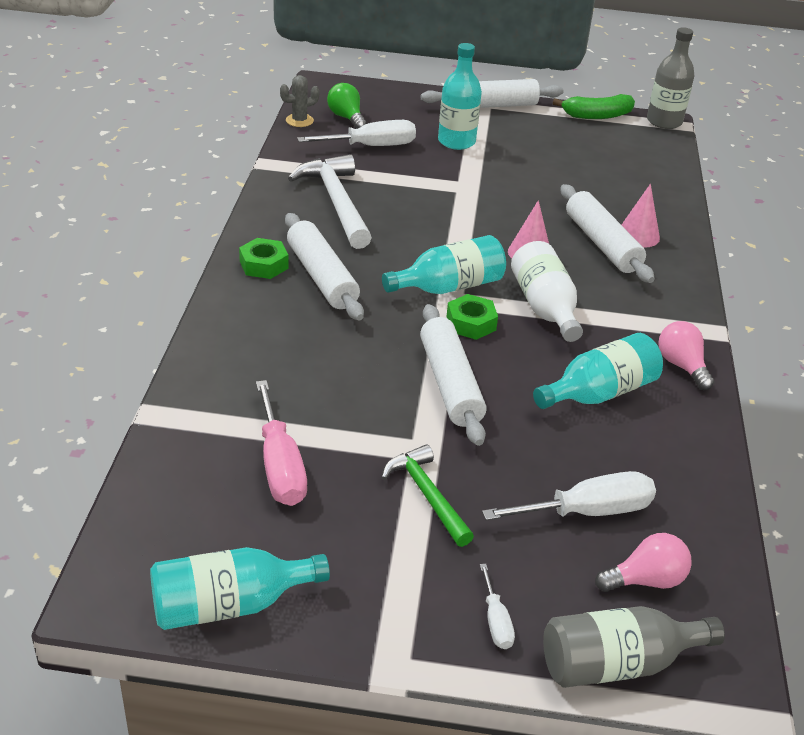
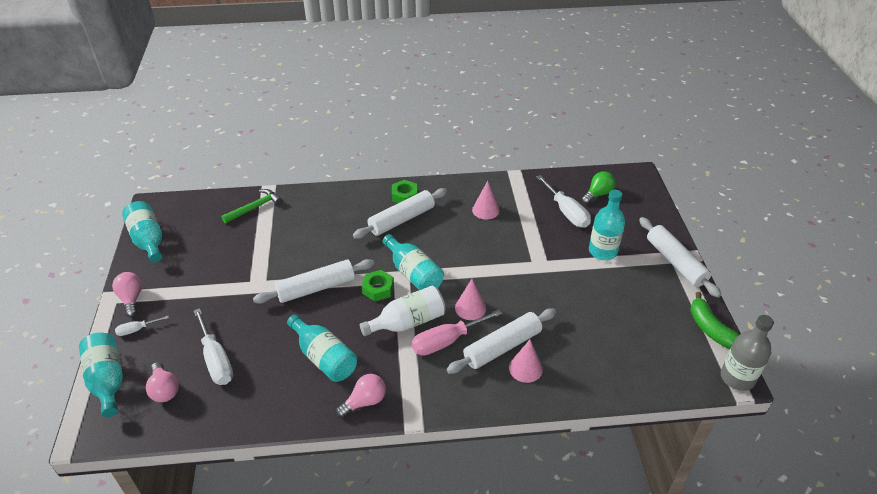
camera: 80 degrees right, 5 degrees up
pink screwdriver [256,380,307,506] -> pink screwdriver moved to [412,309,503,356]
grey cactus [280,75,320,127] -> none
white hammer [288,154,372,249] -> pink cone [472,181,500,219]
green hammer [381,445,474,547] -> green hammer moved to [221,189,283,224]
grey bottle [543,606,725,688] -> turquoise bottle [79,333,123,417]
none -> pink light bulb [112,272,142,317]

